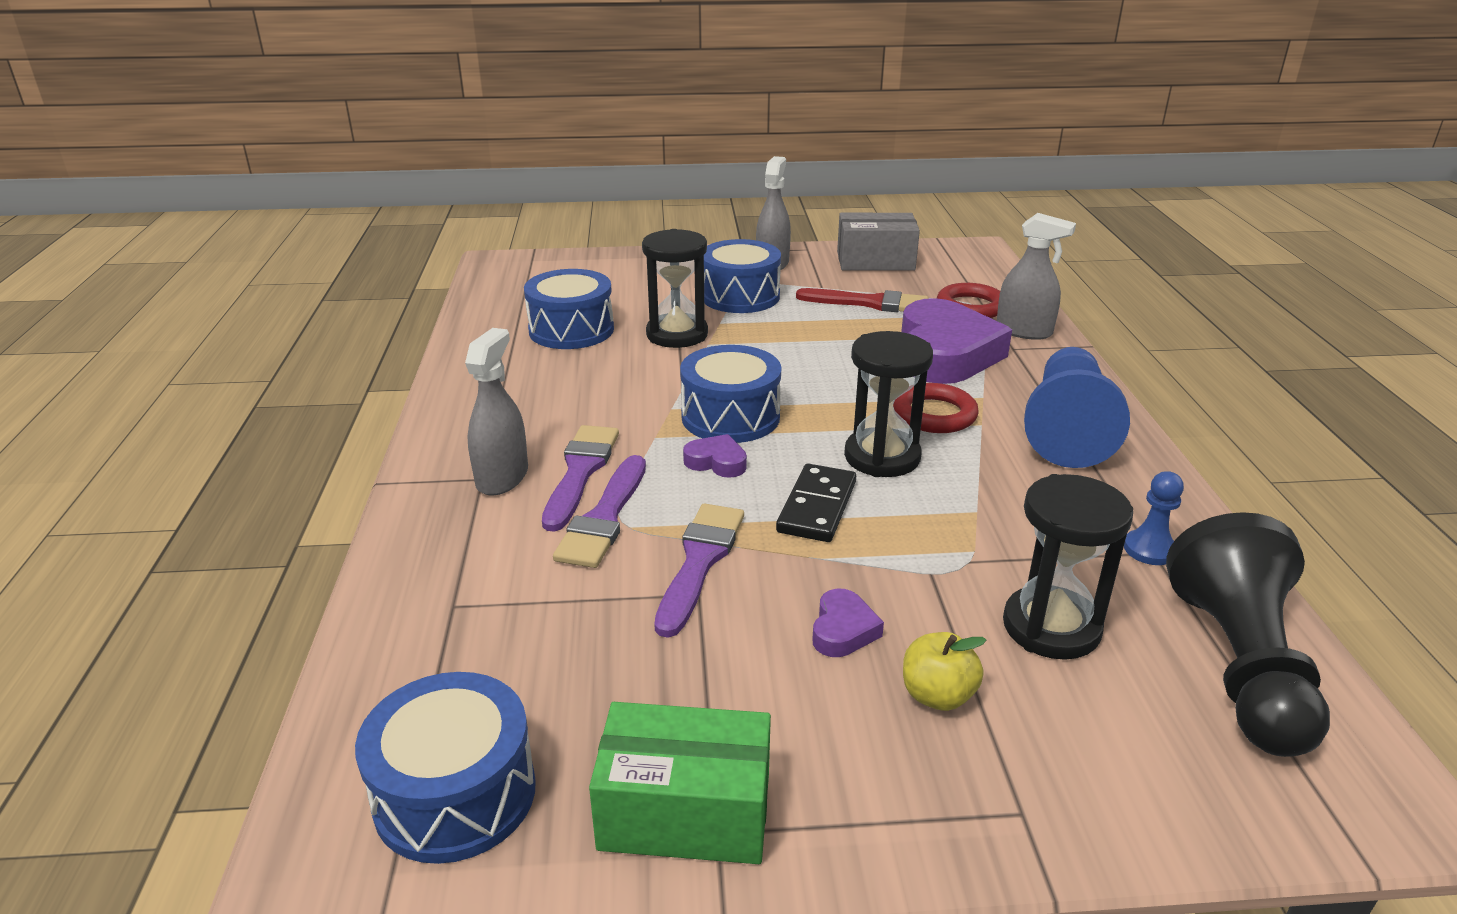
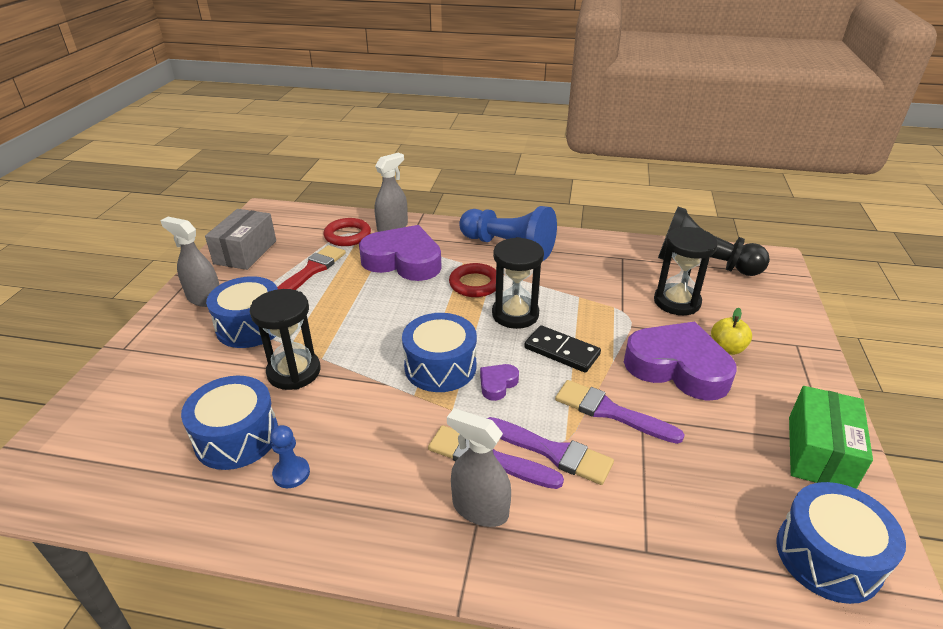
camera: 75 degrees left, 5 degrees up
purple heart [812,588,884,657] -> purple heart [624,321,737,401], size x2.35
blue pawn [1124,471,1184,565] -> blue pawn moved to [270,425,310,488]

